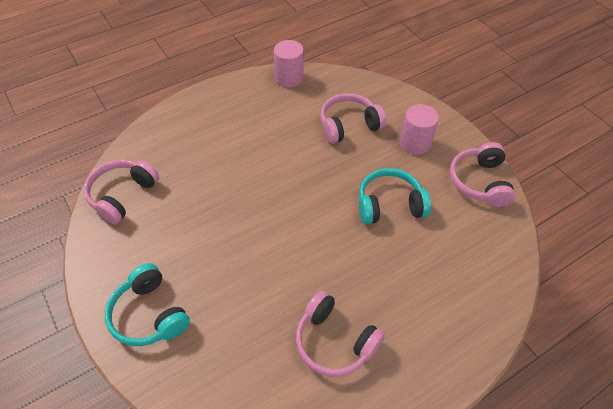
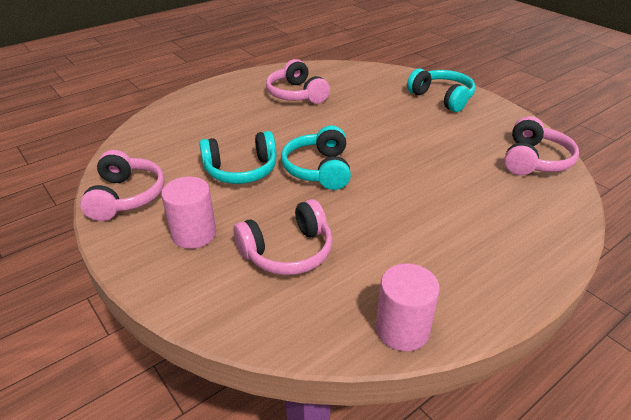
camera: 175 degrees right, 15 degrees down
pink headphones [296,290,385,377] -> pink headphones turned 150 degrees counterclockwise [266,59,330,104]
none -> turquoise headphones [281,125,351,190]

